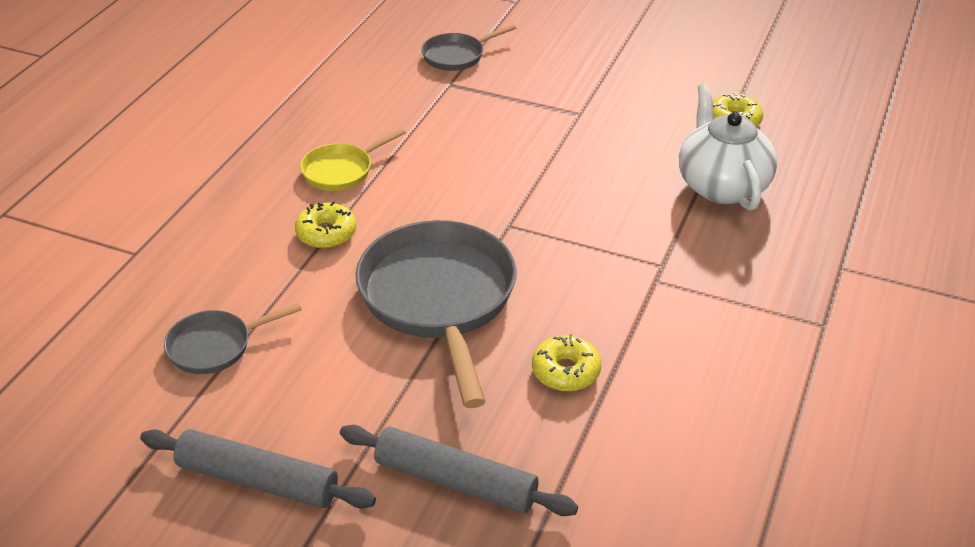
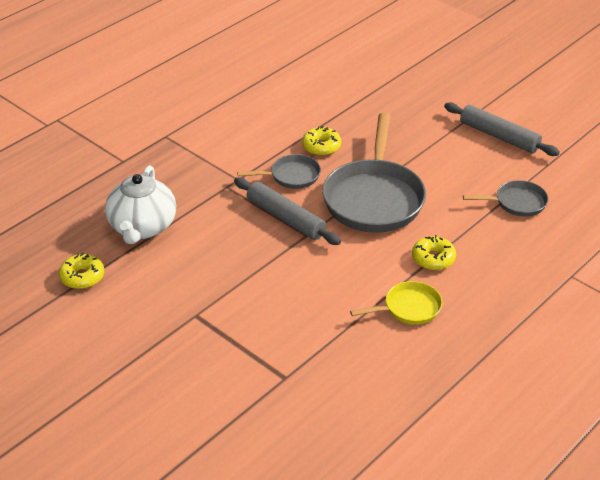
camera: 160 degrees left, 0 degrees up
grey rolling pin [340,425,578,516] -> grey rolling pin moved to [234,177,341,245]
grey pan [421,24,516,71] -> grey pan moved to [237,154,321,189]

